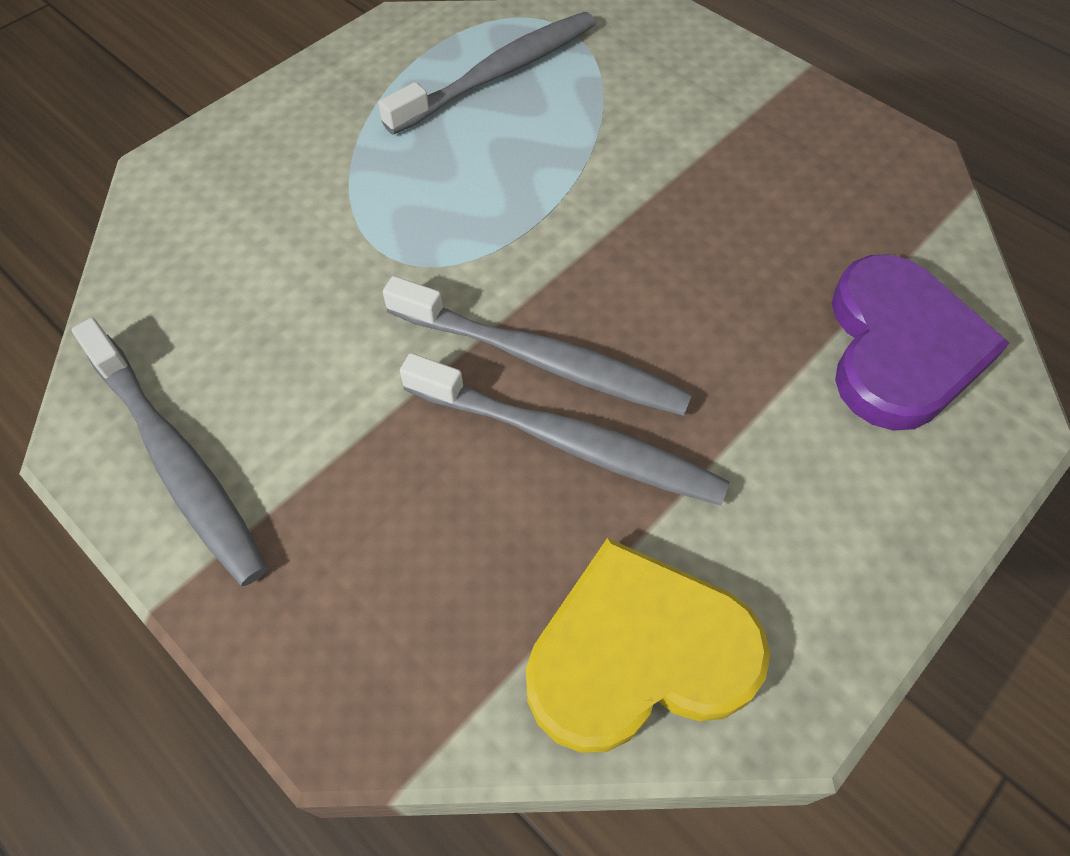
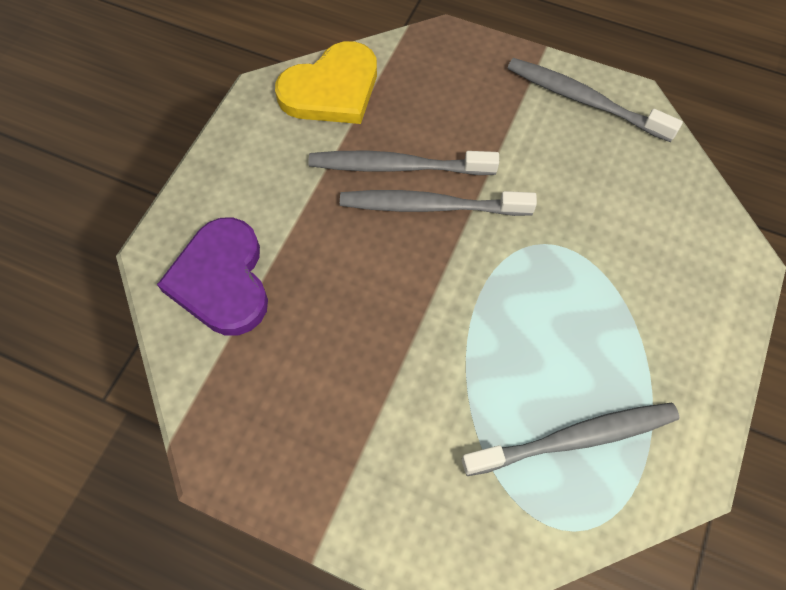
camera: 160 degrees right, 5 degrees up
grey toothbrush [378,12,596,135] -> grey toothbrush turned 135 degrees counterclockwise [462,403,679,476]

